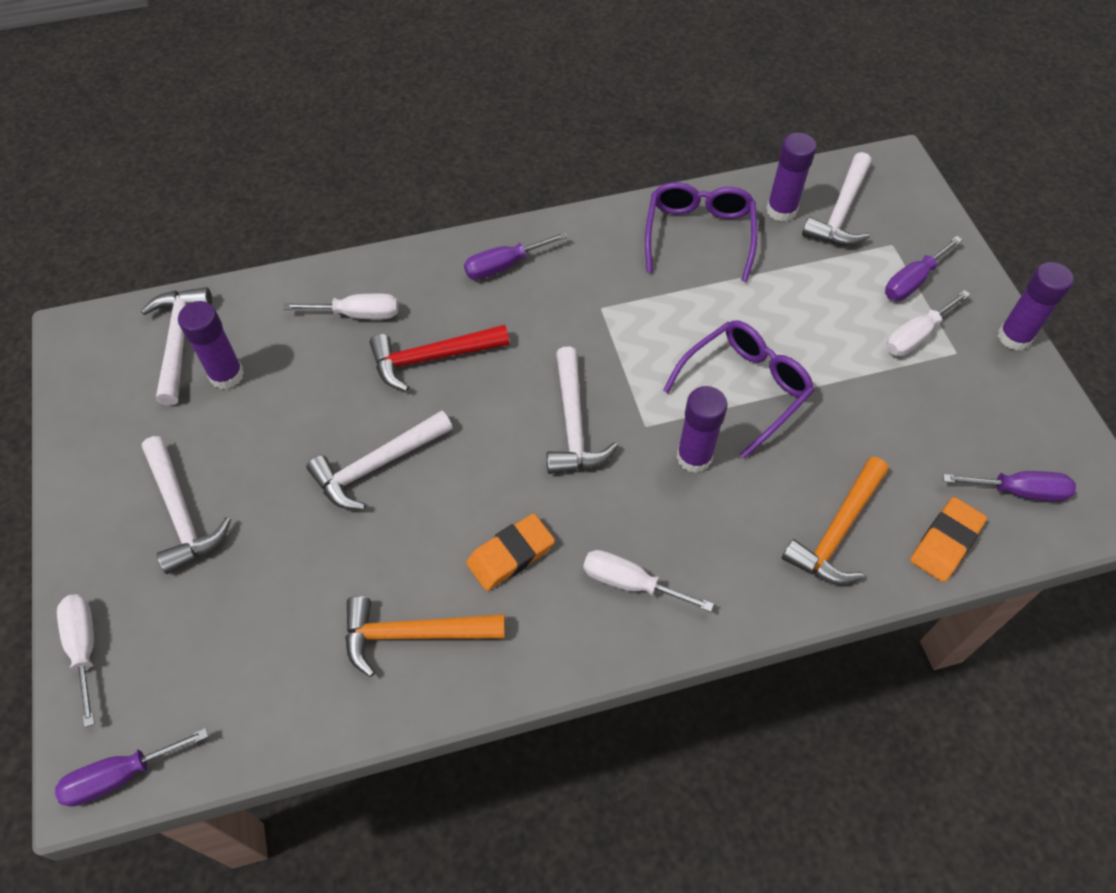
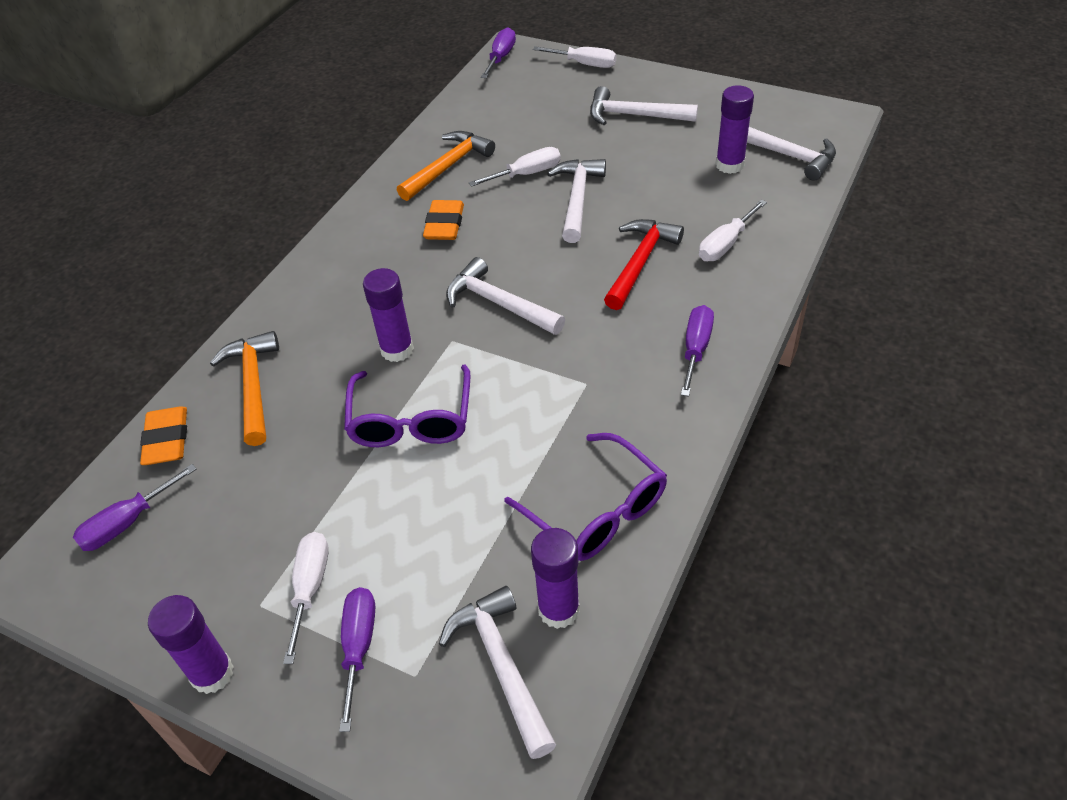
camera: 135 degrees right, 10 degrees down
white screwdriver [583,550,714,612] -> white screwdriver moved to [469,147,561,187]

